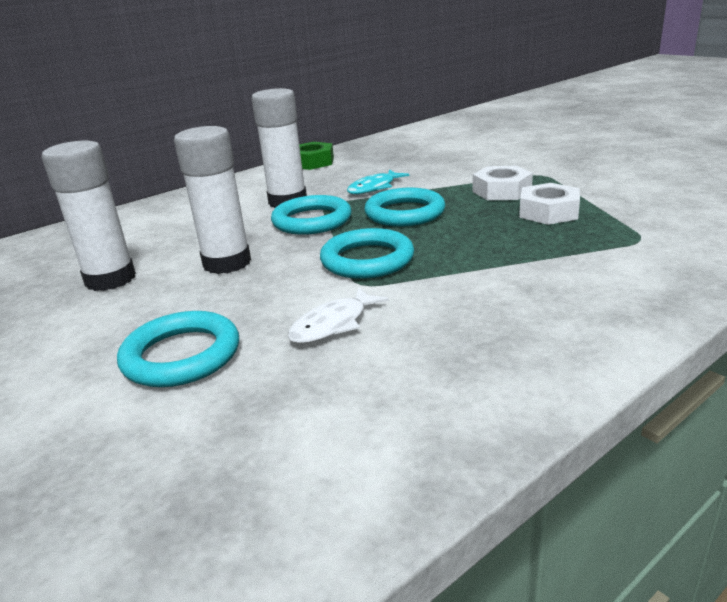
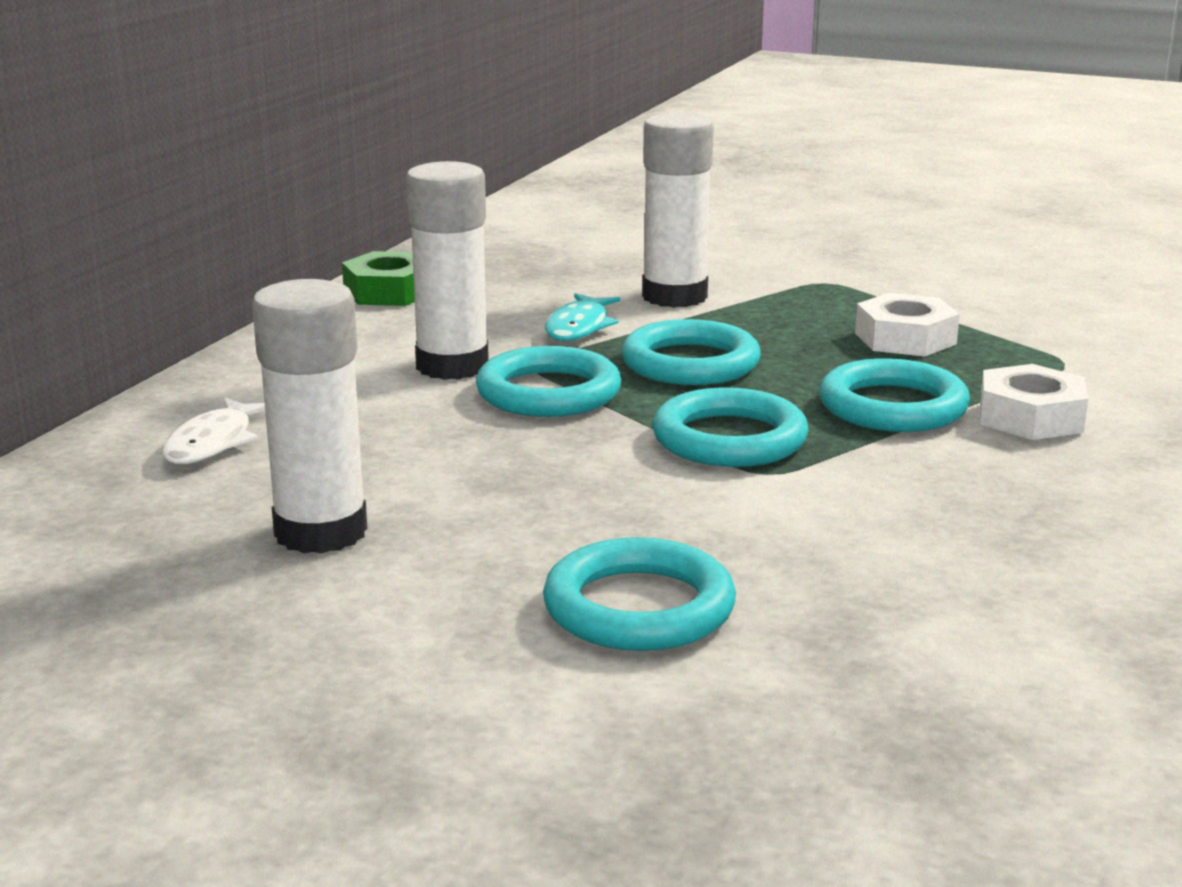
camera: 30 degrees left, 5 degrees down
white glue stick [174,126,251,274] -> white glue stick moved to [642,113,714,308]
white fish [288,287,389,343] -> white fish moved to [162,397,265,464]
white nut [473,166,533,200] -> white nut moved to [980,364,1088,440]
none -> turquoise ring [819,358,970,432]

